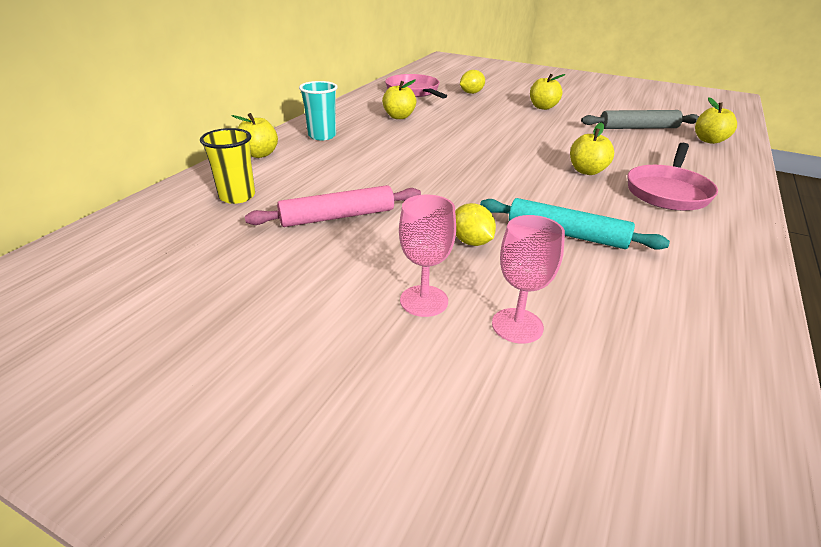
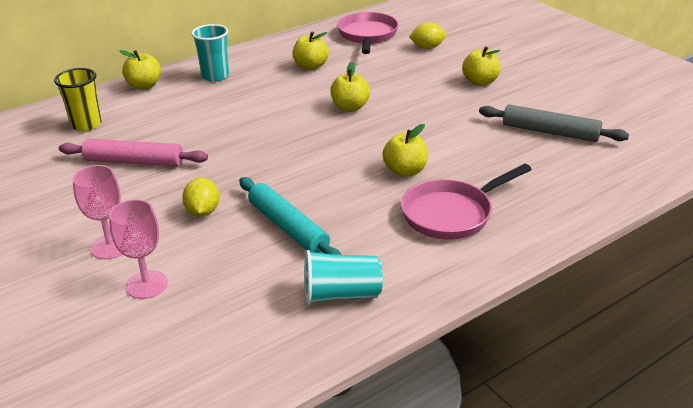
camera: 30 degrees right, 0 degrees up
yellow apple [695,97,737,144] -> yellow apple moved to [331,62,370,112]
none -> turquoise cup [304,250,383,305]

